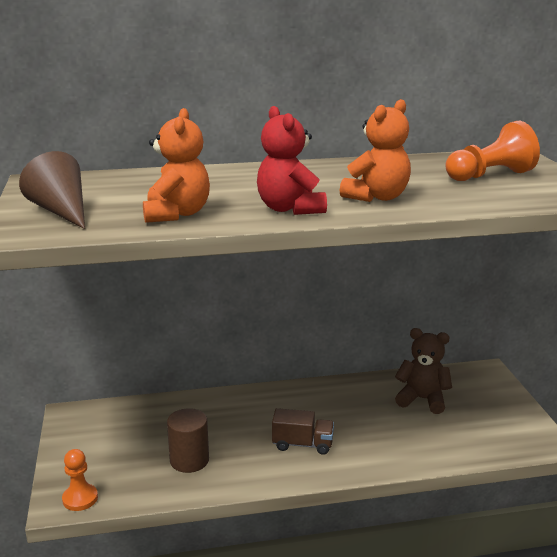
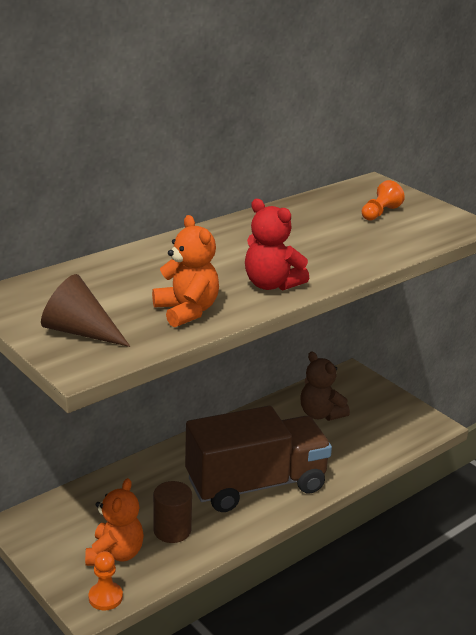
camera: 30 degrees left, 5 degrees up
brown truck [272,408,334,455] -> brown truck [185,406,332,512], size x2.42
orange teddy bear [340,99,411,202] -> orange teddy bear moved to [85,478,144,566]
brown teddy bear [395,328,452,414] -> brown teddy bear turned 120 degrees counterclockwise [301,351,350,421]
orange pawn [446,121,540,181] -> orange pawn [362,180,405,221], size x0.65

